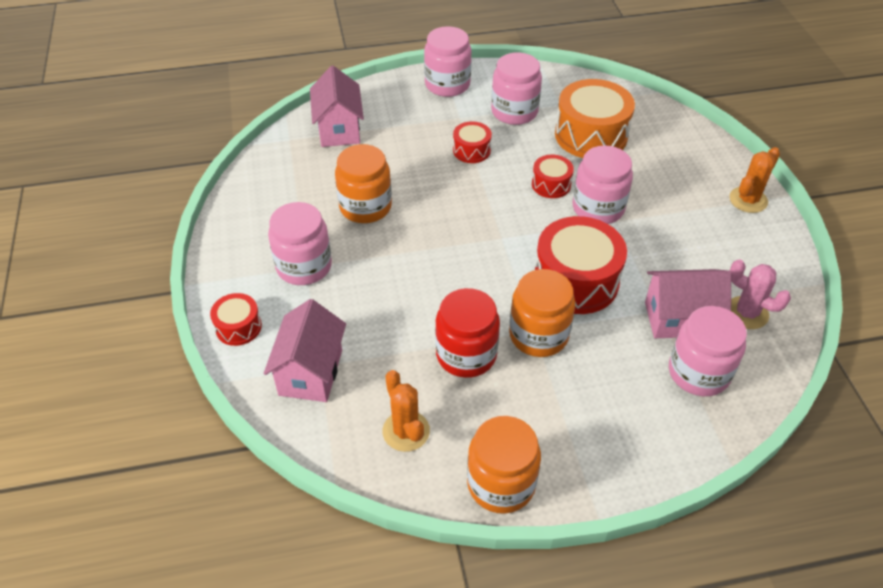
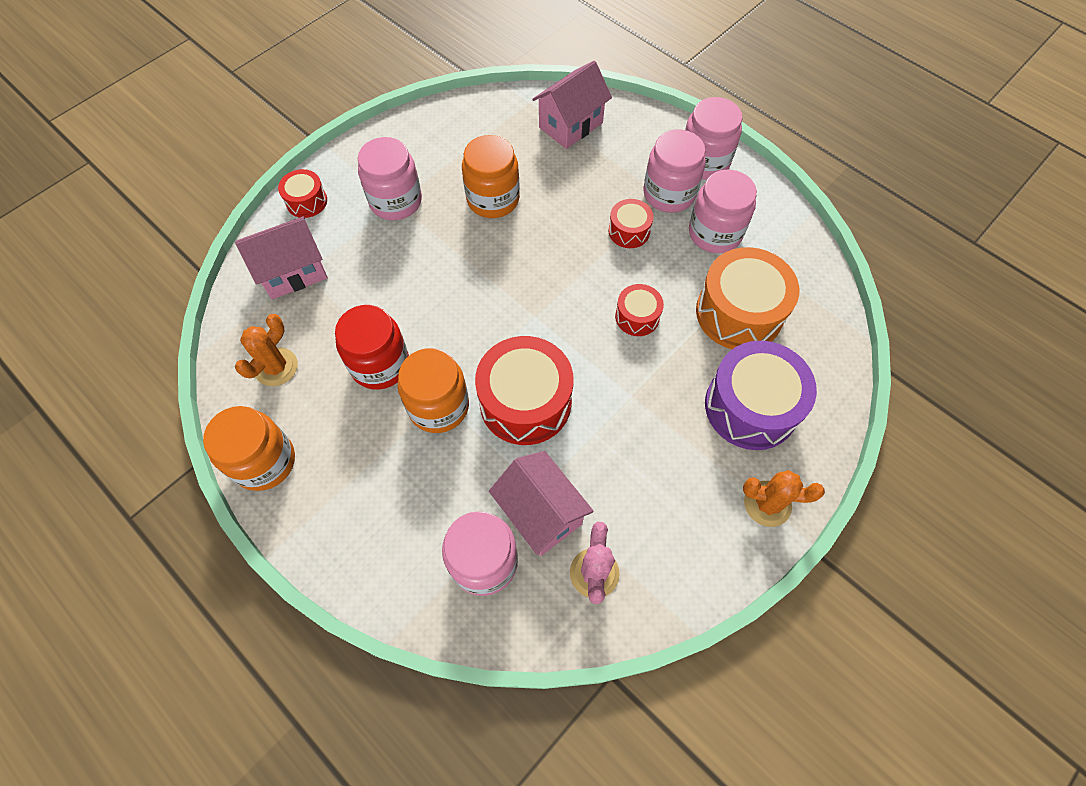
camera: 55 degrees right, 15 degrees up
pink jar [572,145,633,224] -> pink jar moved to [643,130,706,213]
none -> purple drum [705,341,817,450]

